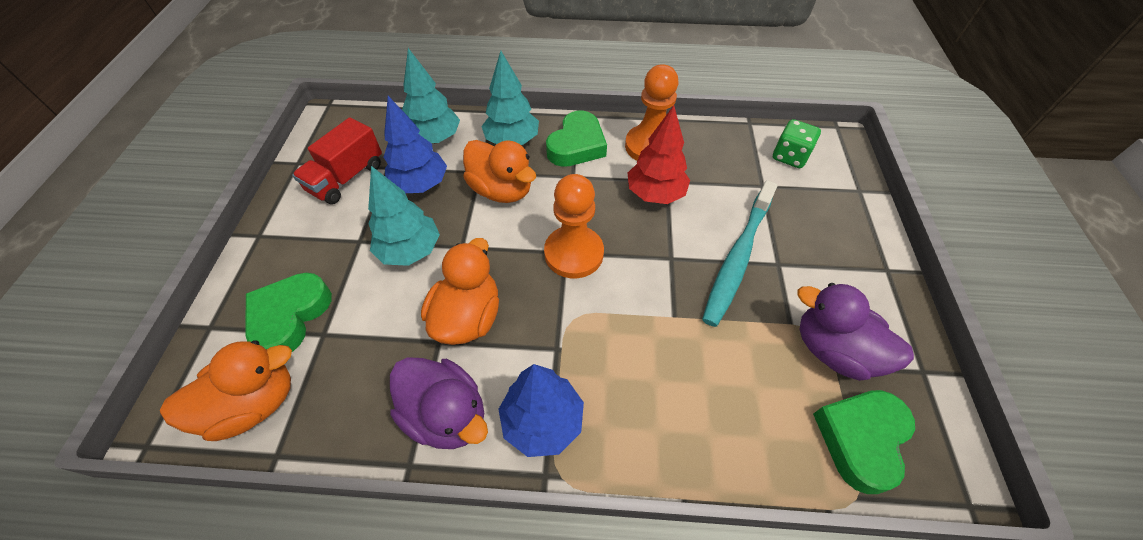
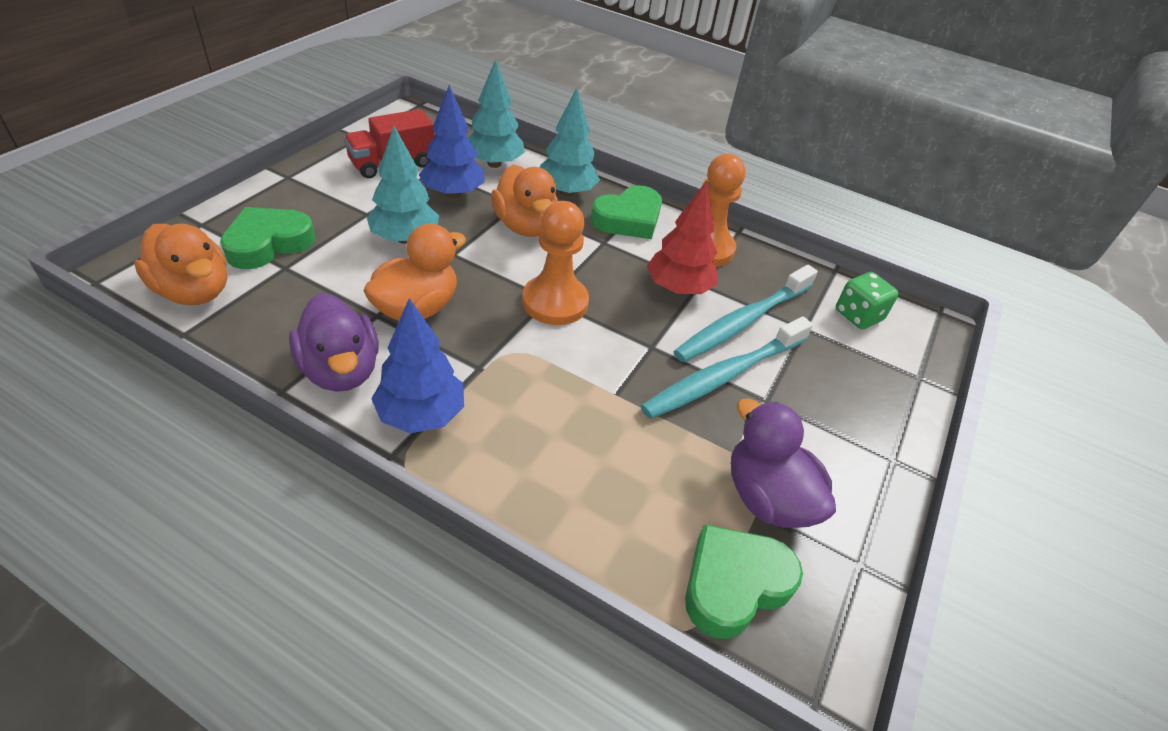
camera: 20 degrees right, 10 degrees down
orange duck [160,340,292,441] -> orange duck turned 45 degrees clockwise [134,224,227,305]
none -> turquoise toothbrush [673,265,818,362]

